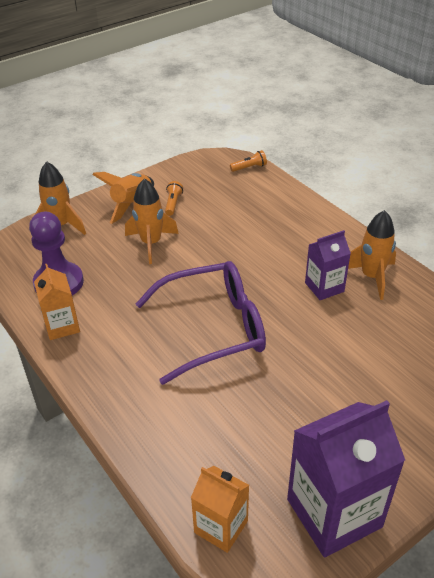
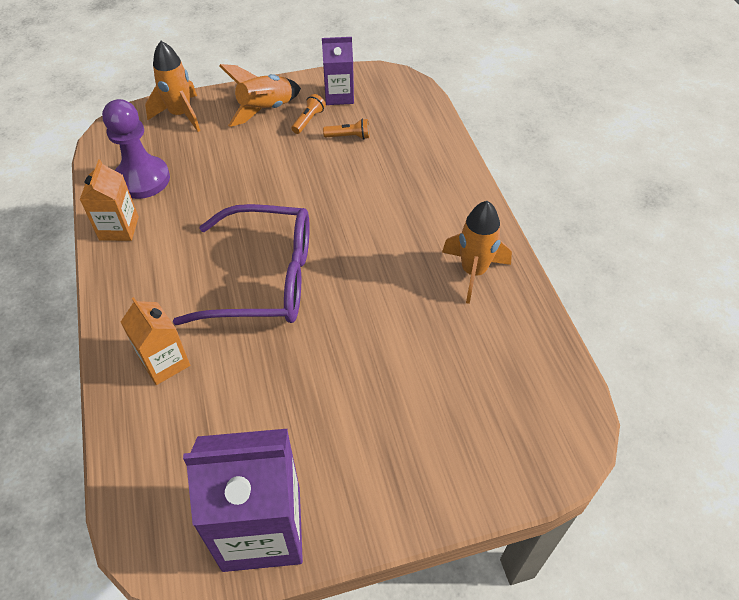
camera: 20 degrees right, 10 degrees up
orange rocket [125,178,179,264] -> none
orange carton [191,466,249,553] -> orange carton moved to [121,297,190,385]
orange flashlight [230,150,267,172] -> orange flashlight moved to [323,118,369,139]
purple carton [305,230,351,300] -> purple carton moved to [322,37,354,105]

